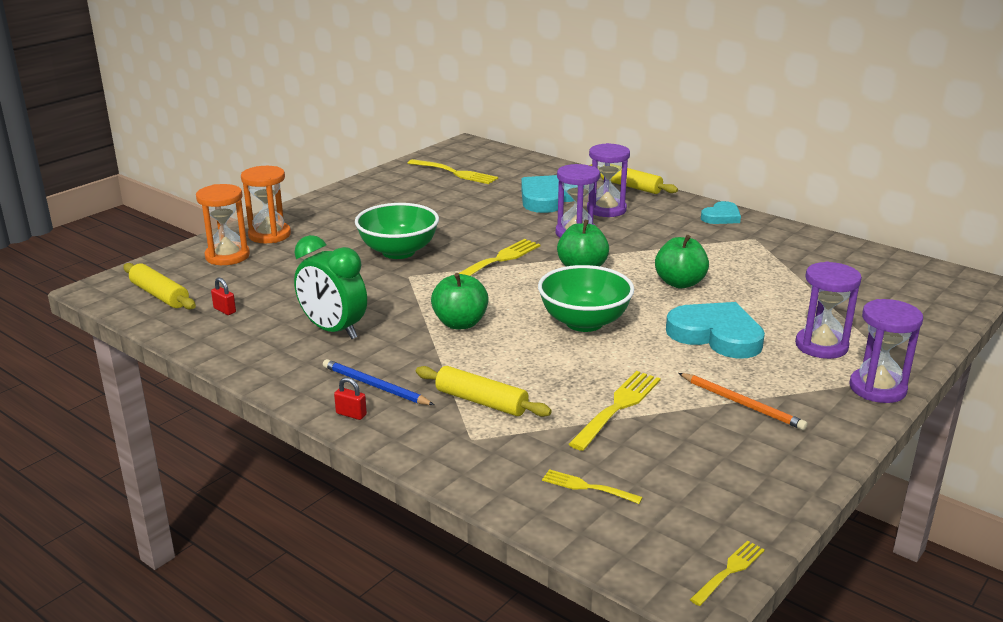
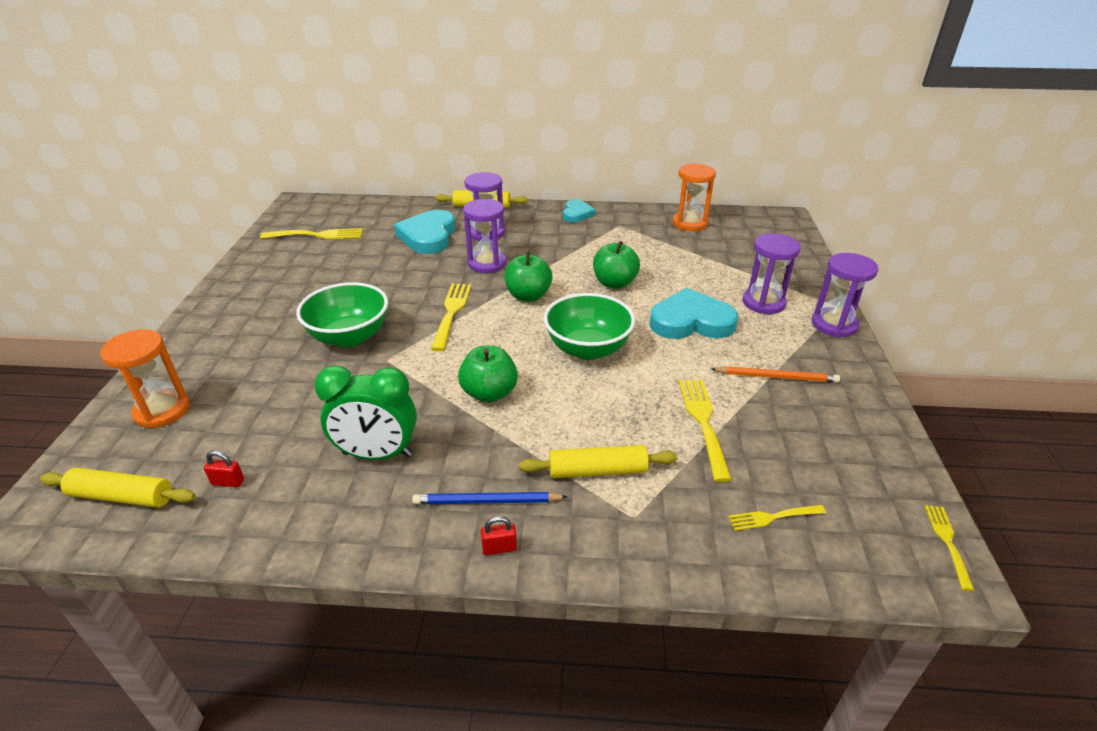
camera: 35 degrees left, 10 degrees up
orange hourglass [241,166,291,243] -> orange hourglass moved to [672,163,716,231]

